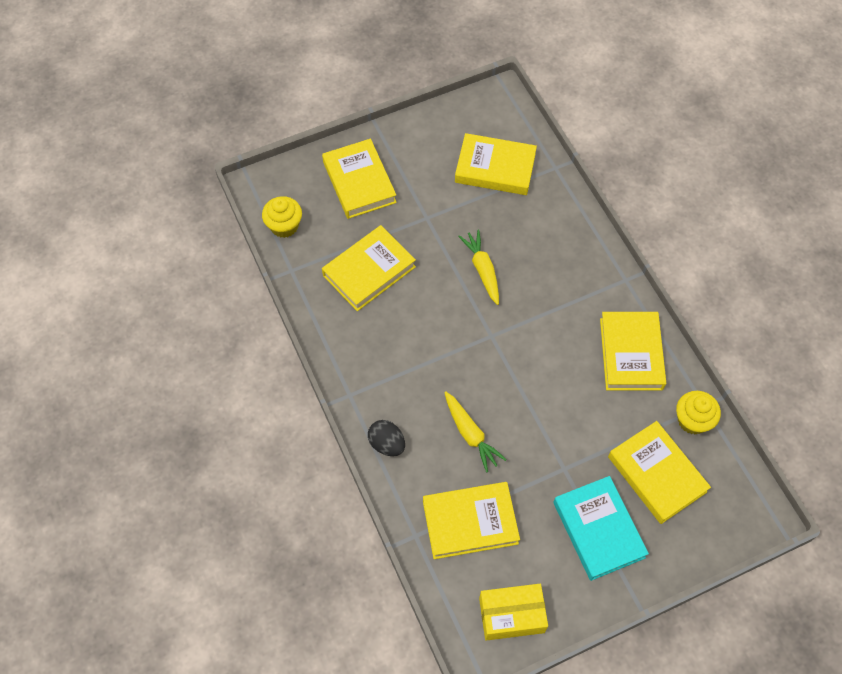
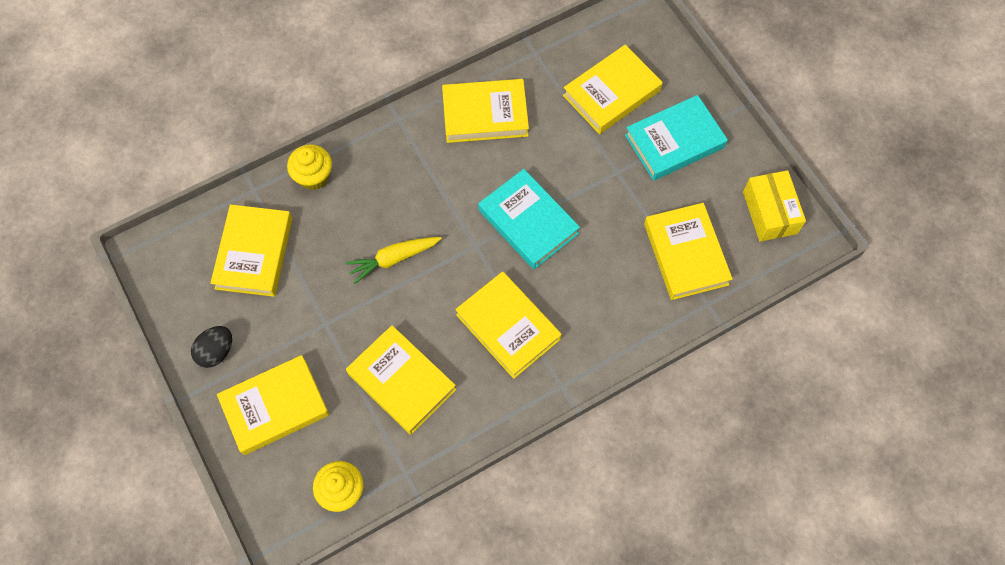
camera: 95 degrees left, 5 degrees up
black egg [368,420,405,456] -> black egg moved to [191,326,232,368]
yellow carrot [444,391,507,472] -> none
yellow cupcake [676,391,721,435] -> yellow cupcake moved to [287,144,332,190]
none -> yellow book [455,271,562,379]
none -> turquoise book [478,169,580,269]

